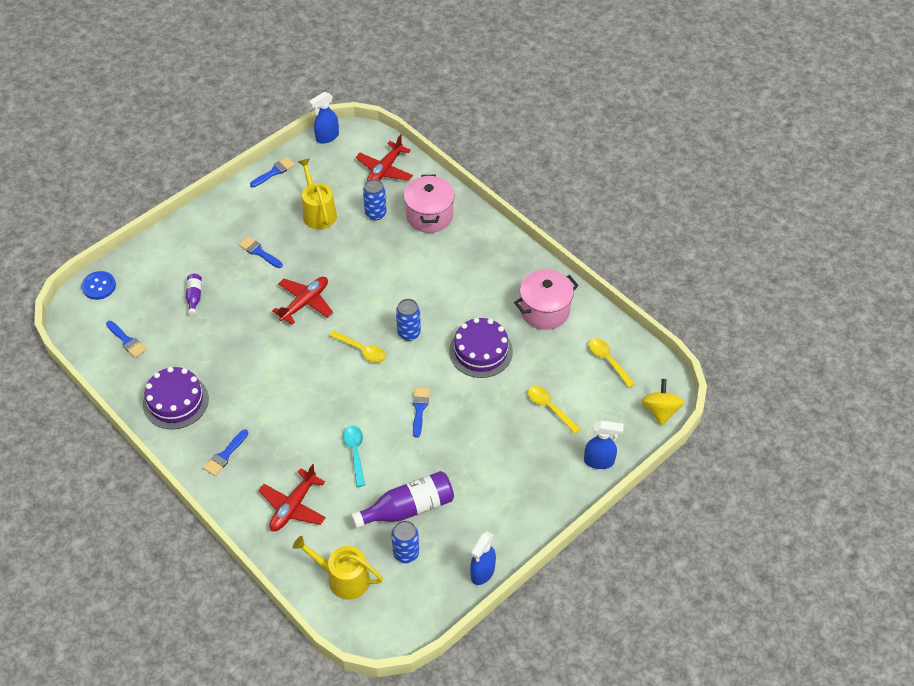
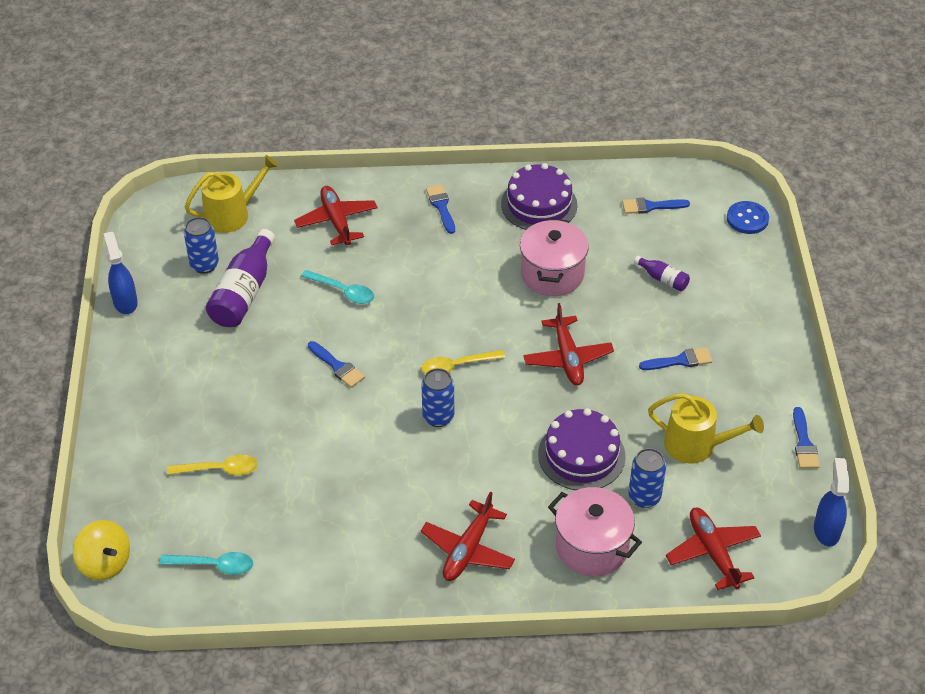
camera: 130 degrees right, 5 degrees down
purple cake [449,317,513,378] -> purple cake moved to [538,408,626,490]
pink pot [514,269,579,330] -> pink pot moved to [520,218,589,296]
blue spray bottle [584,421,624,469] -> none
yellow spoon [589,338,635,388] -> turquoise spoon [159,552,253,575]
none -> red plane [420,492,515,581]

